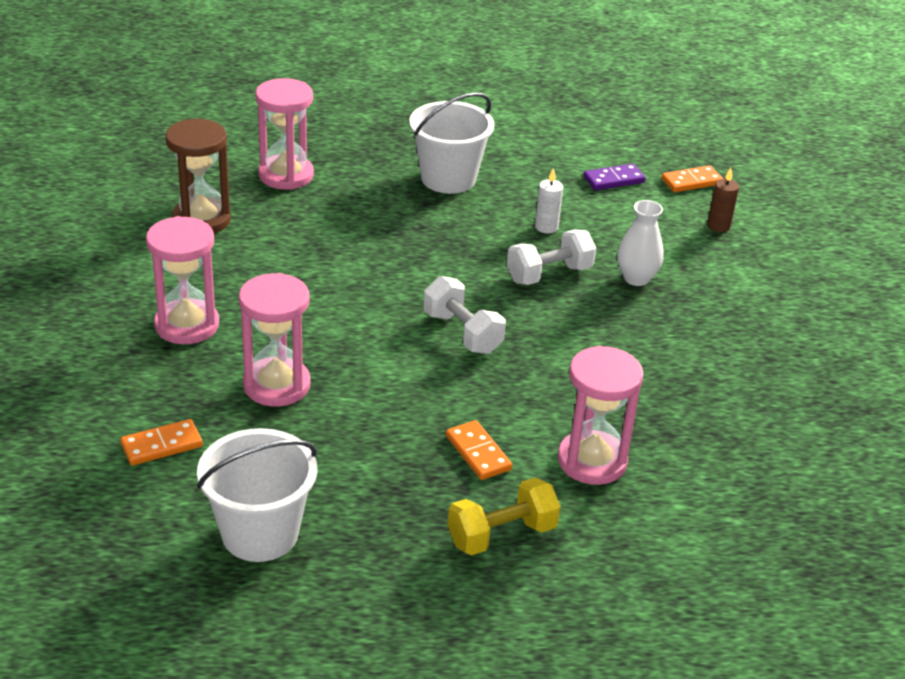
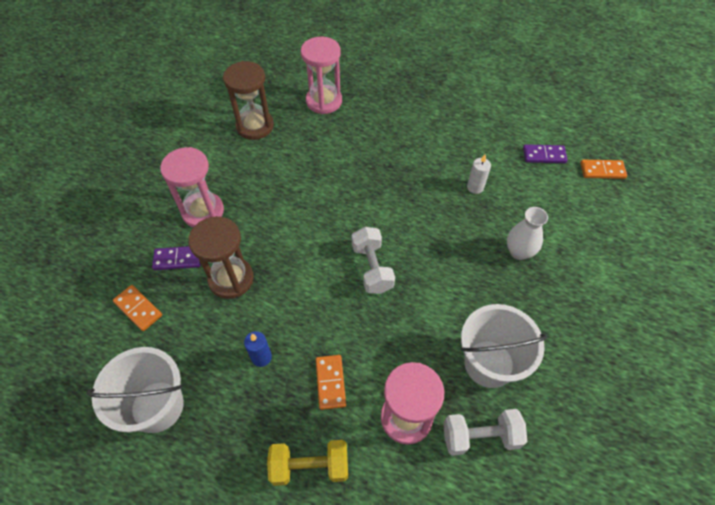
camera: 25 degrees right, 20 degrees up
orange domino [120,419,203,466] -> orange domino turned 45 degrees clockwise [113,285,162,331]
pink hourglass [239,273,311,407] -> brown hourglass [188,216,254,299]
white bucket [409,92,494,194] -> white bucket moved to [461,304,547,388]
white dumbbell [507,229,596,285] -> white dumbbell moved to [443,409,527,456]
brown candle [707,168,739,232] -> none
none -> purple domino [152,246,201,270]
none -> blue candle [244,331,272,367]

